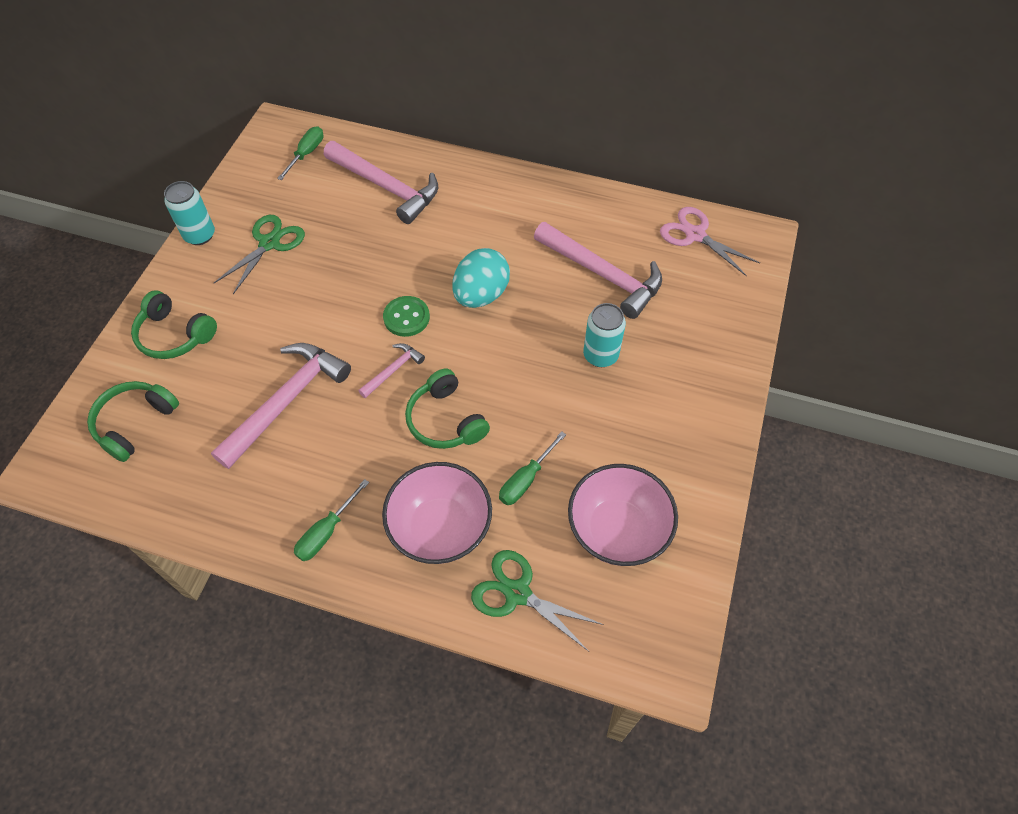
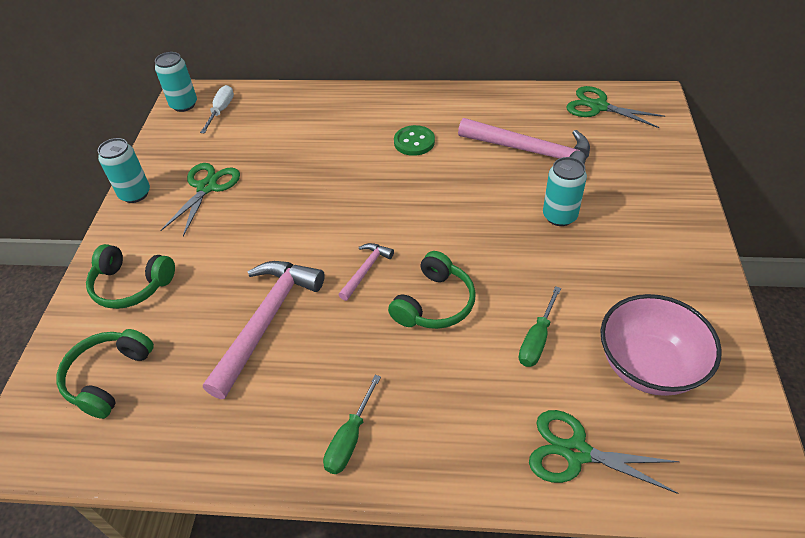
camera: 10 degrees left, 10 degrees down
green screwdriver [277,127,323,180] -> white screwdriver [200,85,234,133]
pink hammer [324,141,438,224] -> none
pink bowl [382,462,492,564] -> none
green button [383,296,430,337] -> green button moved to [394,125,435,156]
green headphones [405,368,490,449] -> green headphones turned 105 degrees counterclockwise [388,251,476,329]
turquoise egg [452,248,510,308] -> none
pink scissors [660,207,760,277] -> green scissors [566,86,665,128]
none -> turquoise can [155,52,197,112]

